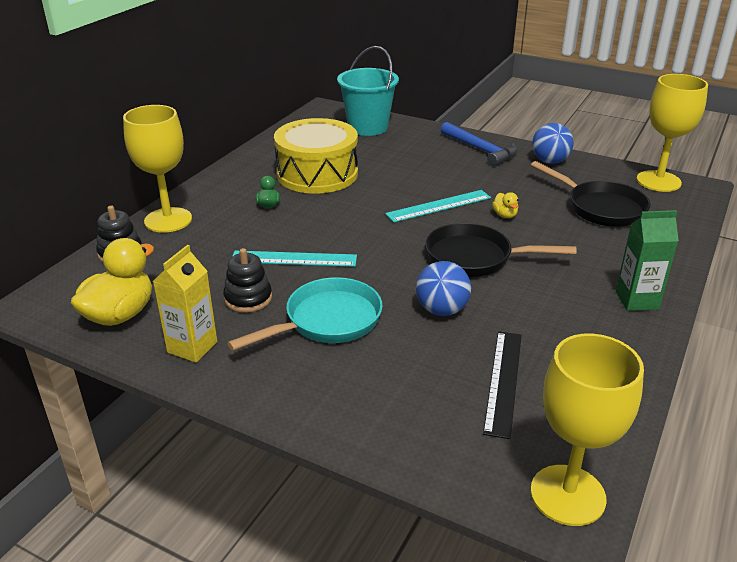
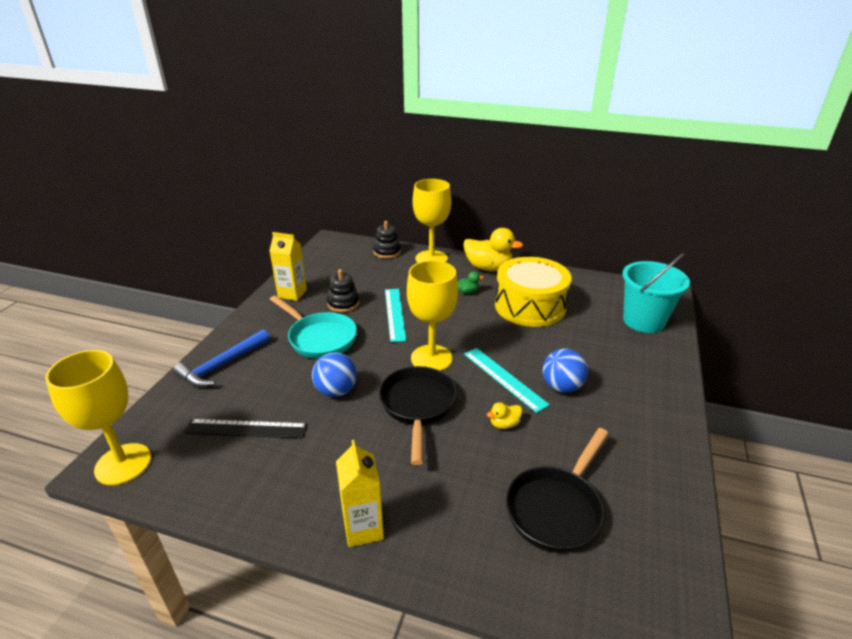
camera: 80 degrees right, 0 degrees up
yellow duck [71,238,154,326] -> yellow duck moved to [463,228,523,271]
blue hammer [441,122,518,166] -> blue hammer moved to [173,329,270,387]
blue ball [532,123,574,164] -> blue ball moved to [543,349,588,393]
green carton [616,210,679,311] -> yellow carton [336,440,384,547]
yellow goblet [636,74,708,192] -> yellow goblet moved to [407,260,458,371]

